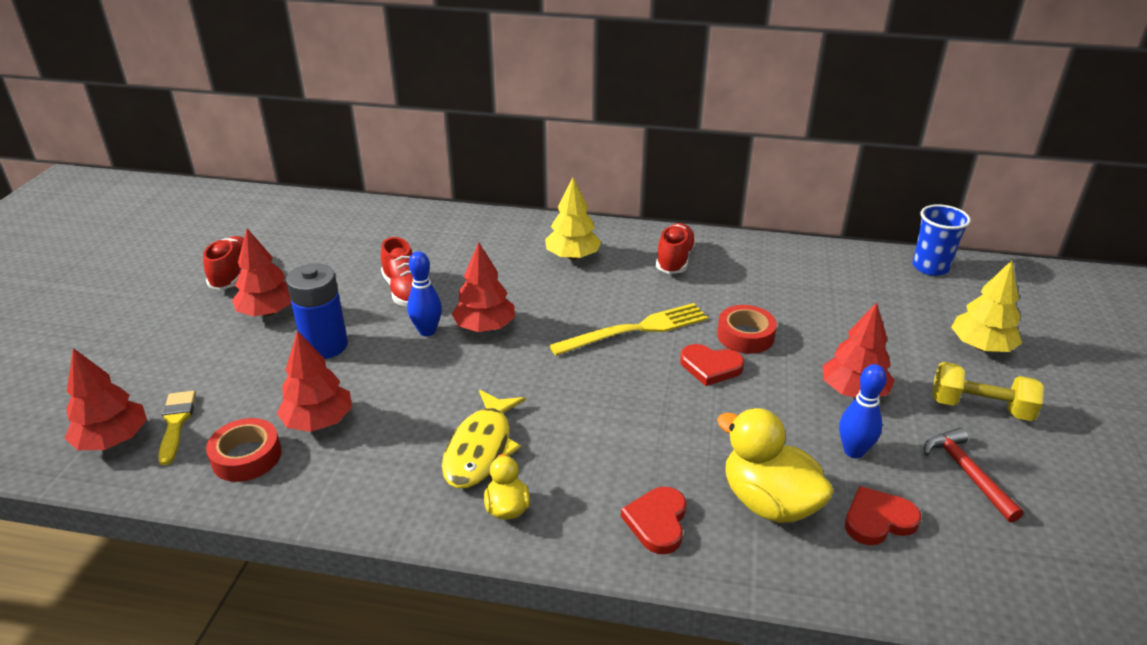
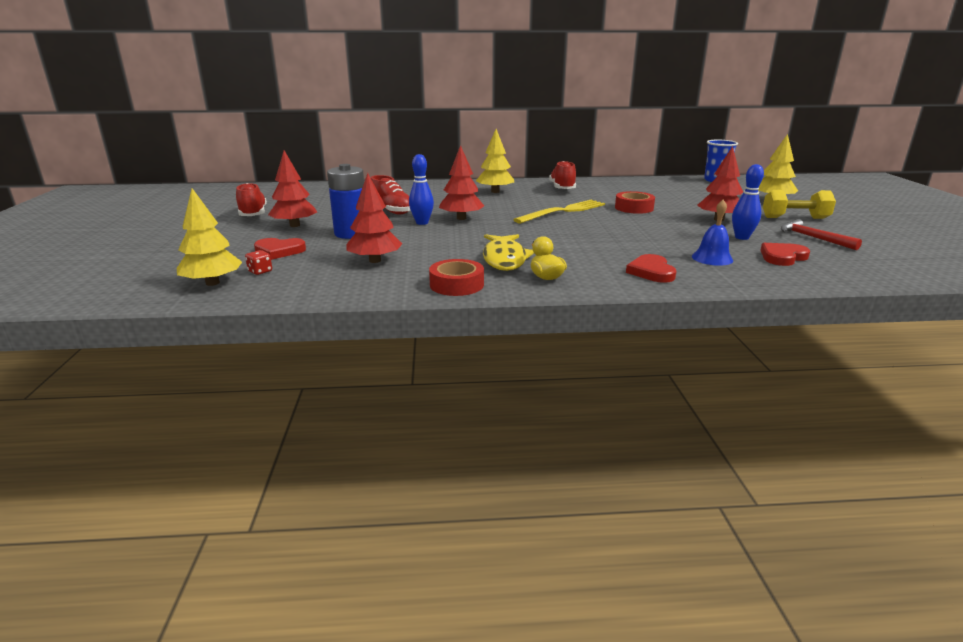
camera: 15 degrees left, 10 degrees down
red tree [64,348,147,450] -> yellow tree [177,188,242,286]
yellow brush [158,391,196,466] -> red dice [245,250,272,275]
red tape [206,418,282,482] -> red tape moved to [429,259,484,296]
red heart [680,344,744,386] -> red heart moved to [254,238,306,260]
yellow duck [717,408,834,523] -> blue bell [692,200,733,266]

